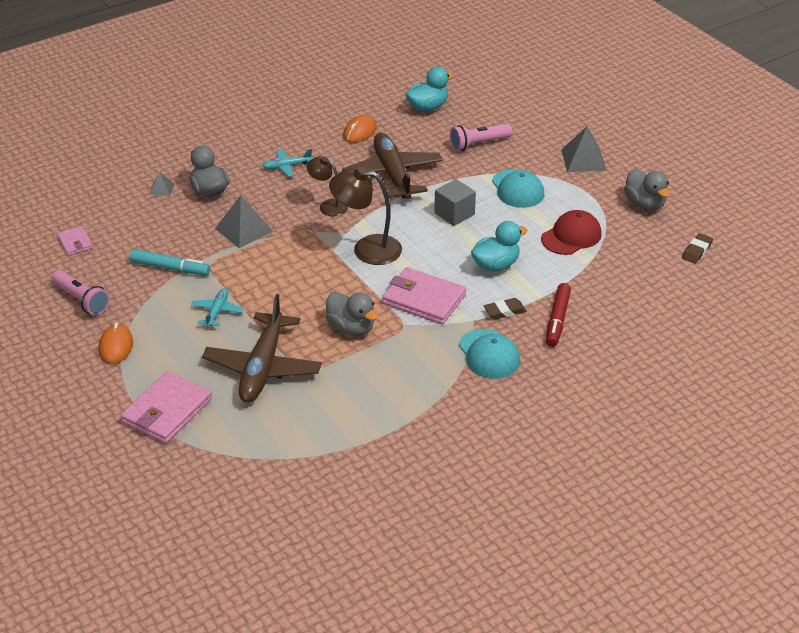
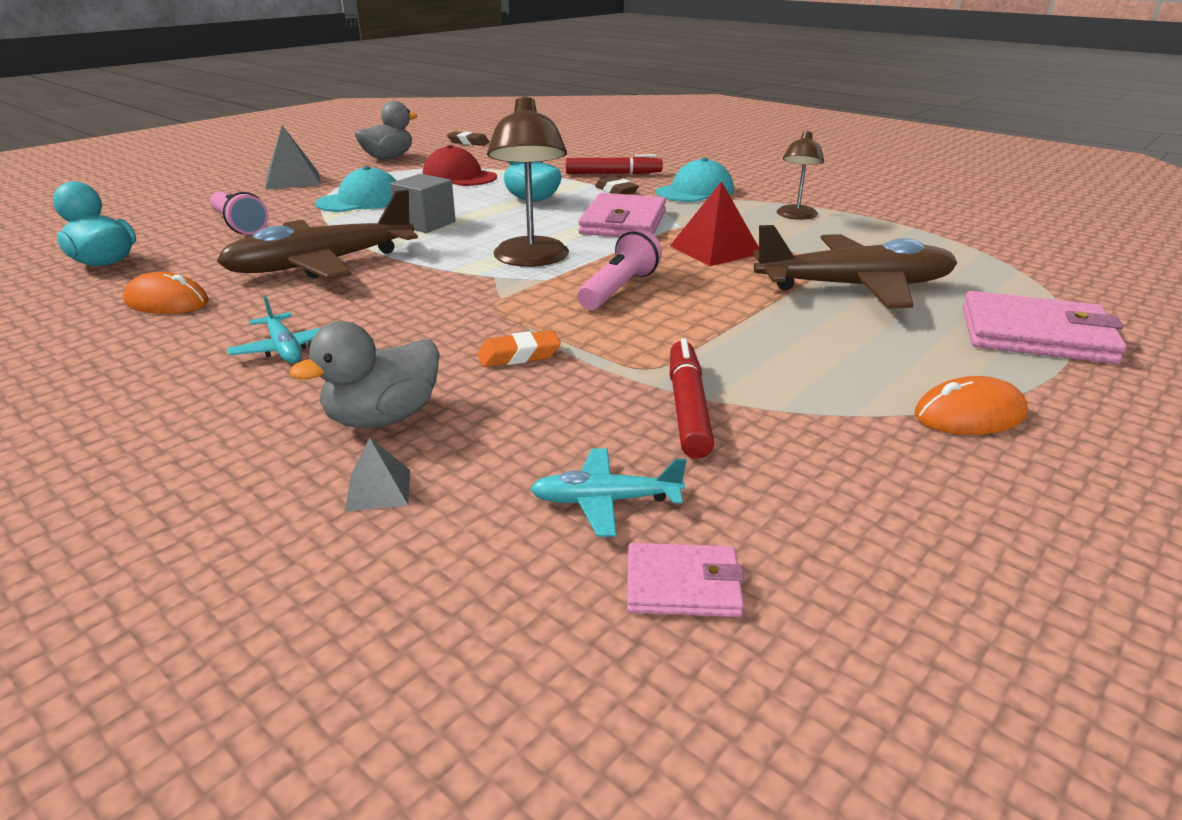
camera: 105 degrees left, 10 degrees down
pink flashlight [51,270,110,315] -> pink flashlight moved to [577,229,662,310]
pink wallet [57,226,93,256] -> pink wallet turned 45 degrees clockwise [627,543,744,617]
turquoise marker [130,249,210,275] -> red marker [670,338,715,459]
turquoise plane [191,288,244,327] -> turquoise plane moved to [530,448,687,537]
grey pyramid [215,195,273,248] -> orange eraser [477,330,561,367]
brown lamp [307,156,348,216] -> brown lamp moved to [777,131,824,220]
grey duck [326,292,378,336] -> red pyramid [670,181,759,266]

